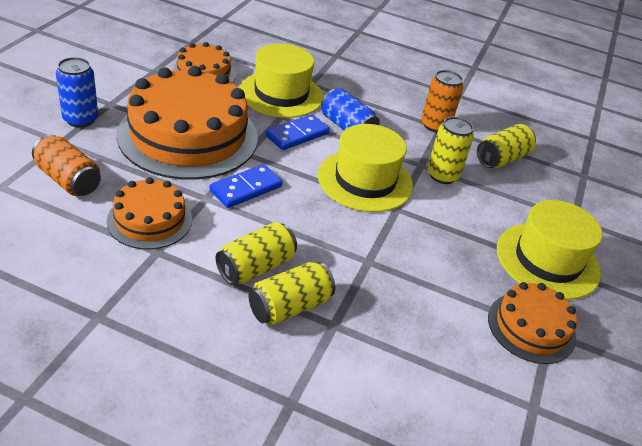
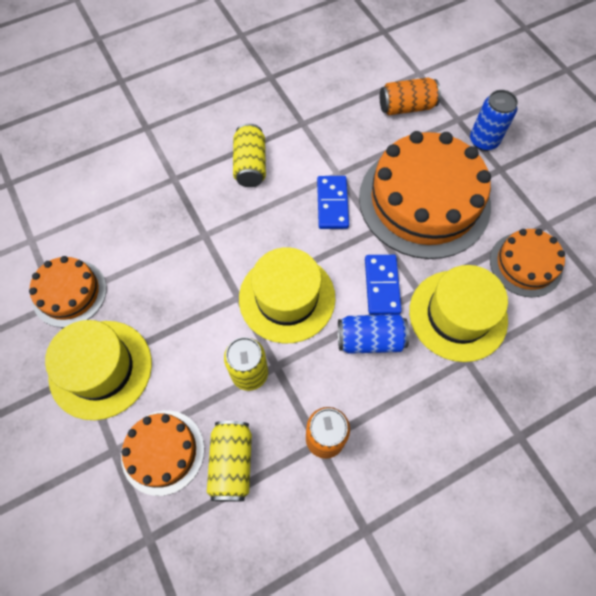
camera: 135 degrees right, 25 degrees up
orange cake [107,177,192,249] -> orange cake moved to [121,410,204,496]
yellow can [249,262,335,325] -> none

